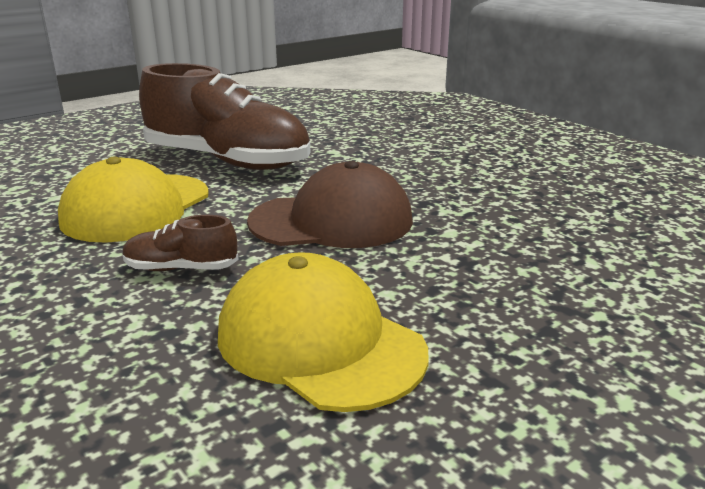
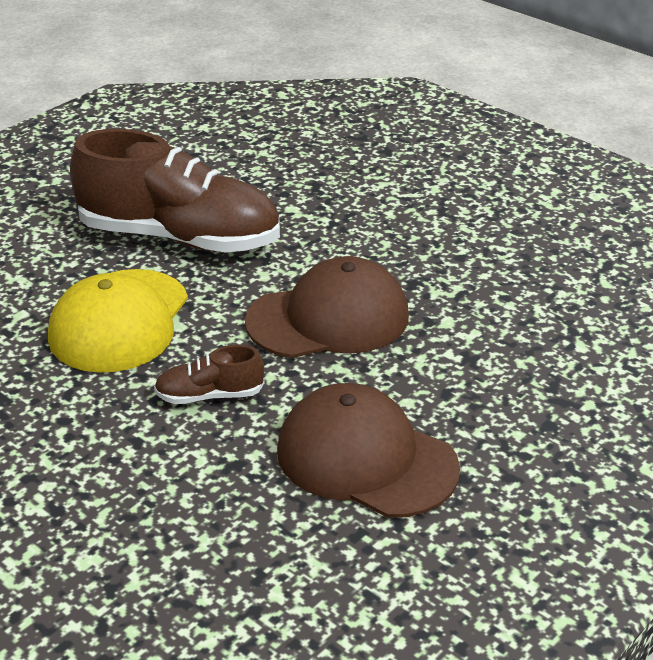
camera: 10 degrees left, 10 degrees up
yellow cap [218,252,429,412] -> brown cap [277,383,460,518]

